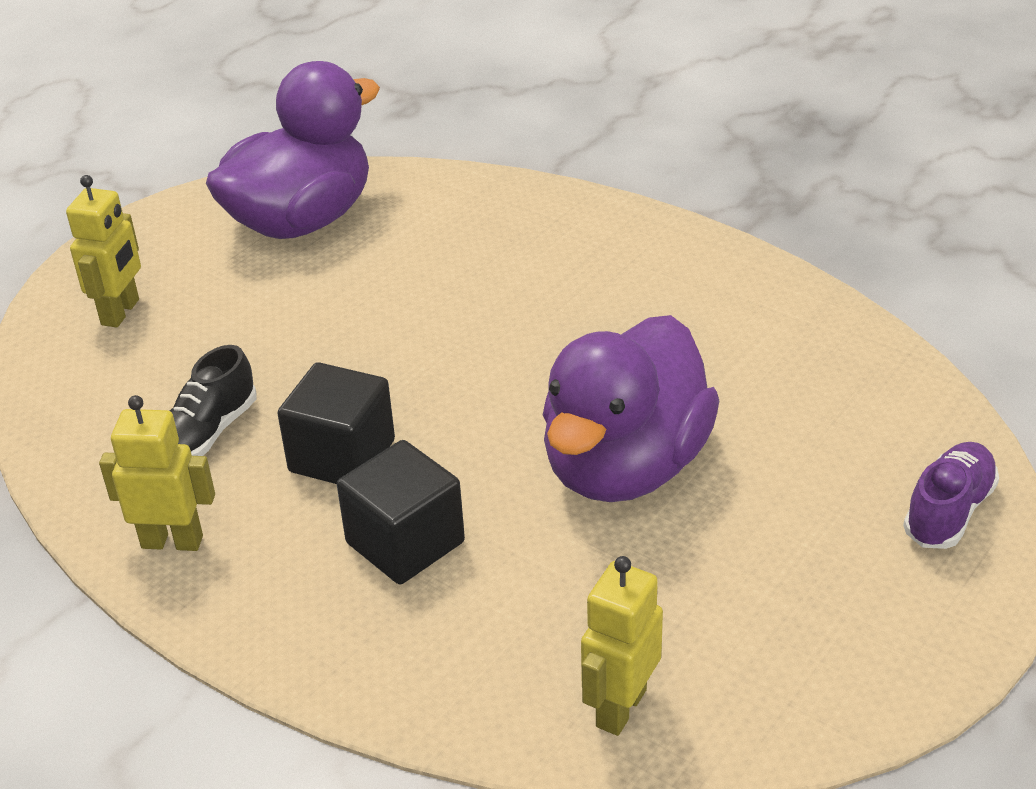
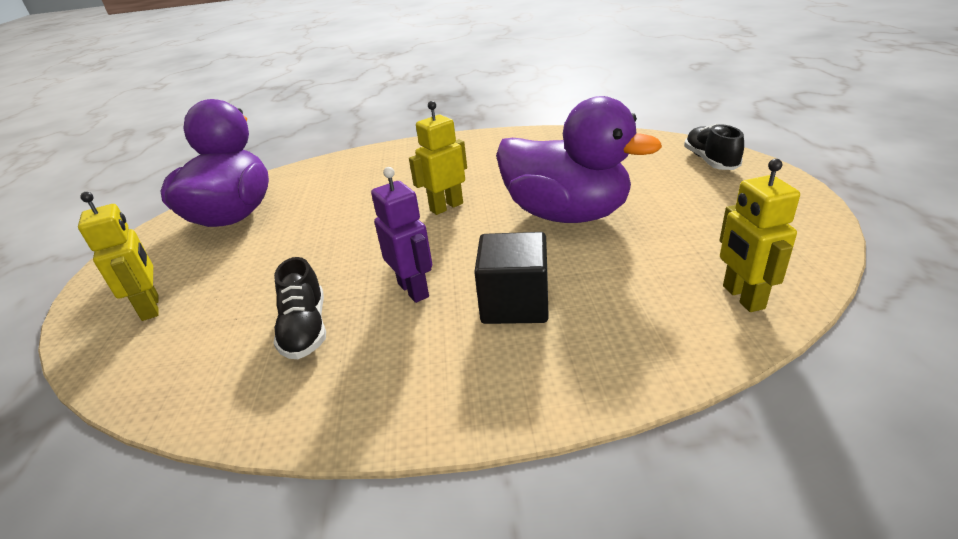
camera: 40 degrees left, 5 degrees down
yellow robot [99,395,215,551] -> yellow robot moved to [409,101,467,215]
black cube [277,362,395,484] -> purple robot [371,167,432,303]
purple duck [543,315,719,502] -> purple duck turned 45 degrees counterclockwise [496,96,662,223]
purple shoe [903,442,999,549] -> black shoe [684,124,744,170]

